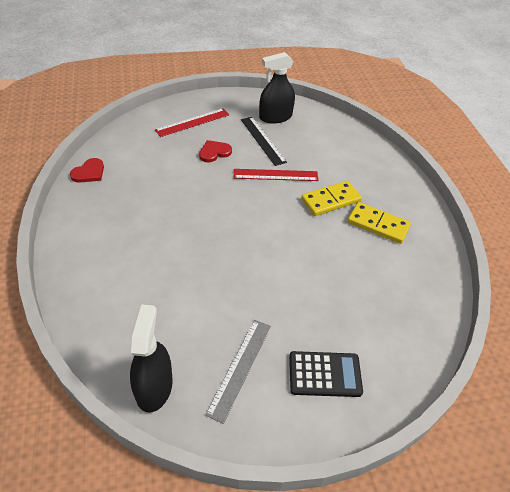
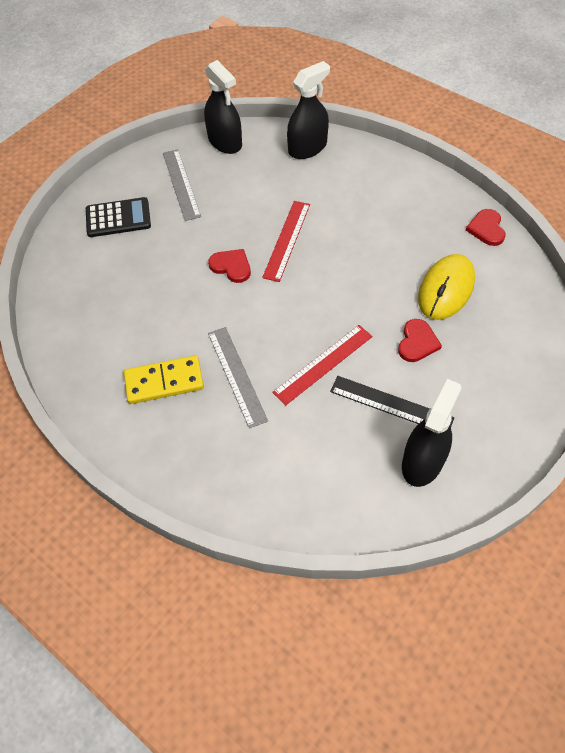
camera: 145 degrees right, 10 degrees up
red ruler [155,108,229,137] -> red ruler moved to [262,201,310,282]
black calculator [289,351,363,397] -> black calculator turned 150 degrees counterclockwise [86,197,151,237]
yellow domino [301,181,362,216] -> grey ruler [208,327,268,429]
none -> red heart [208,249,251,283]
none -> black spray bottle [287,61,330,159]
none -> yellow mouse [418,254,475,320]

